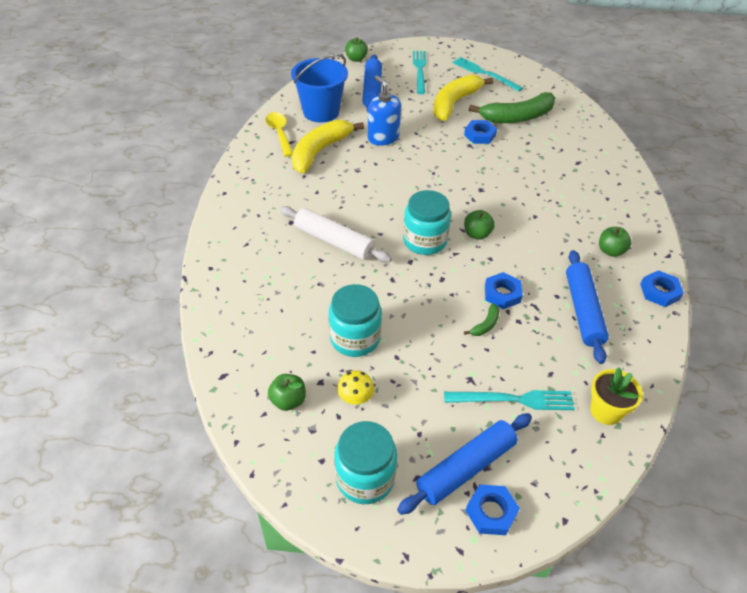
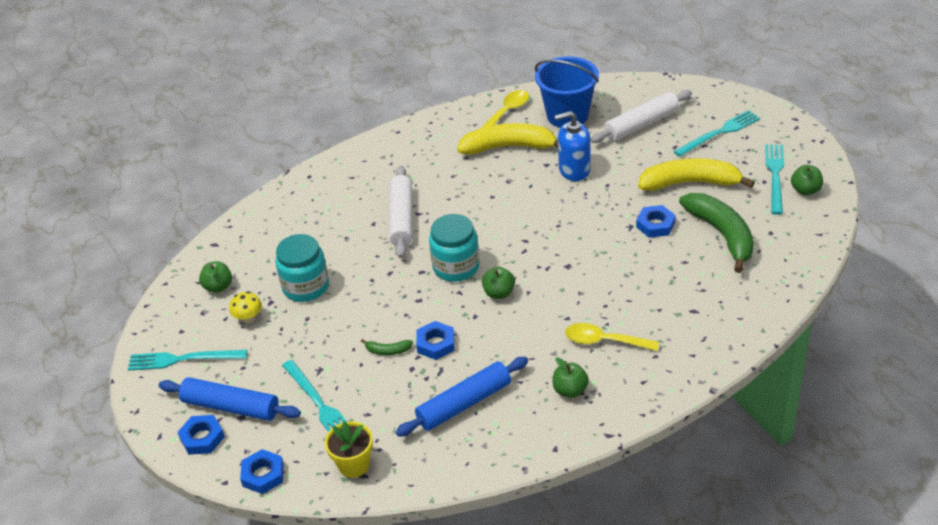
camera: 60 degrees right, 5 degrees down
turquoise jar [335,421,397,504] -> turquoise fork [128,350,247,371]
green apple [345,38,368,62] -> green apple moved to [791,165,823,195]
blue rolling pin [362,55,382,112] -> white rolling pin [590,90,692,143]
blue soap dispenser [368,75,401,146] -> blue soap dispenser turned 120 degrees counterclockwise [554,111,591,181]
green banana [469,92,555,123] -> green banana turned 150 degrees counterclockwise [679,193,754,273]
blue nut [640,270,684,307] -> blue nut moved to [240,449,284,494]
none -> yellow spoon [565,323,659,351]

